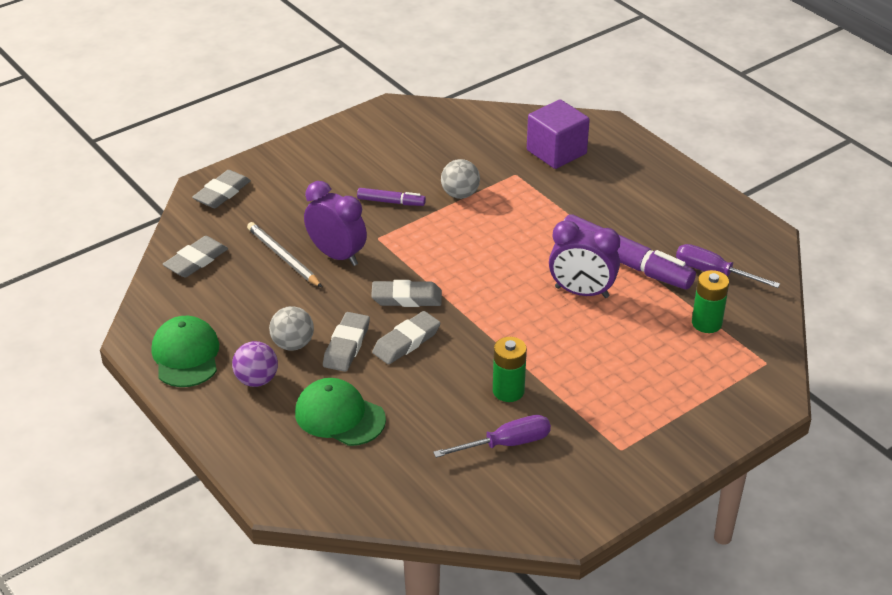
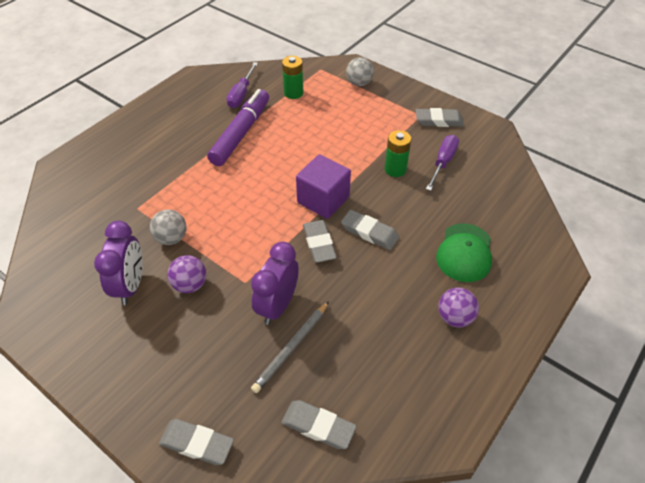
camera: 105 degrees left, 10 degrees up
green cap [152,316,219,387] -> none
grey ball [269,306,314,351] -> grey ball moved to [346,57,374,86]
grey eraser [323,312,370,372] -> grey eraser moved to [416,108,464,127]
purple marker [357,188,426,206] -> purple ball [167,255,207,293]
purple screwdriver [433,415,551,458] -> purple screwdriver turned 60 degrees clockwise [426,135,459,191]
purple cube [527,100,590,169] -> purple cube moved to [296,154,351,219]
purple clock [549,220,620,298] -> purple clock moved to [94,221,143,305]

